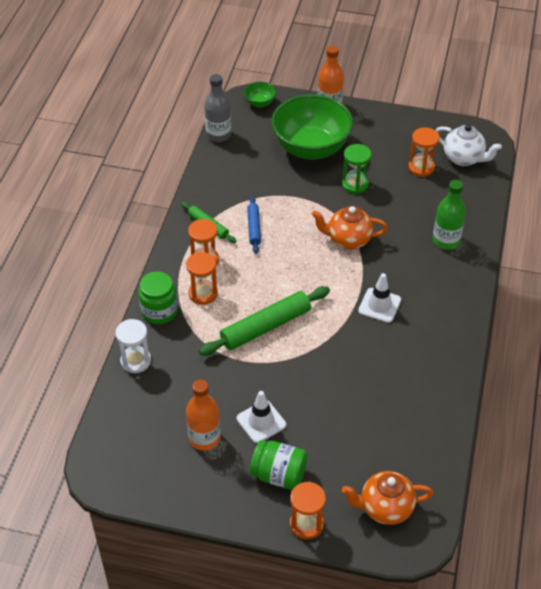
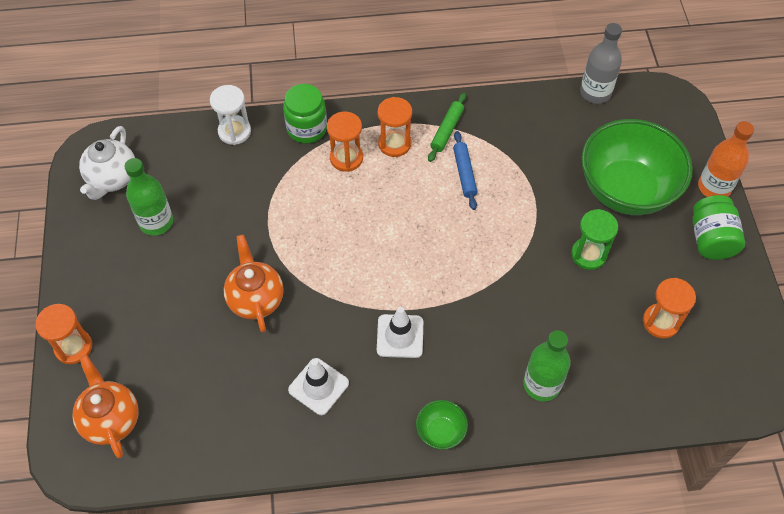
camera: 70 degrees right, 10 degrees up
orange bottle [186,379,221,451] -> green bottle [124,158,173,235]
green rolling pin [199,286,330,356] -> none
white traffic cone [237,391,286,443] -> white traffic cone moved to [288,358,349,415]
green bowl [244,82,276,108] -> green bowl moved to [416,400,468,450]
blue rolling pin [247,196,261,254] -> blue rolling pin turned 75 degrees counterclockwise [453,131,478,210]
green jar [250,440,307,490] -> green jar moved to [692,195,745,260]
orange teapot [312,206,388,249] -> orange teapot moved to [223,235,284,332]
white teapot [435,124,502,166] -> white teapot moved to [79,126,135,200]

